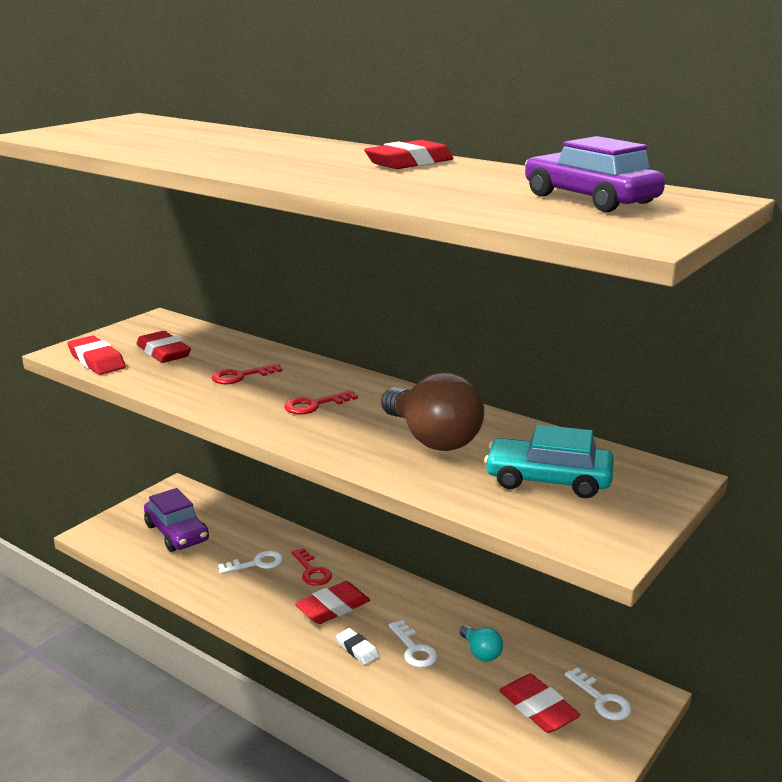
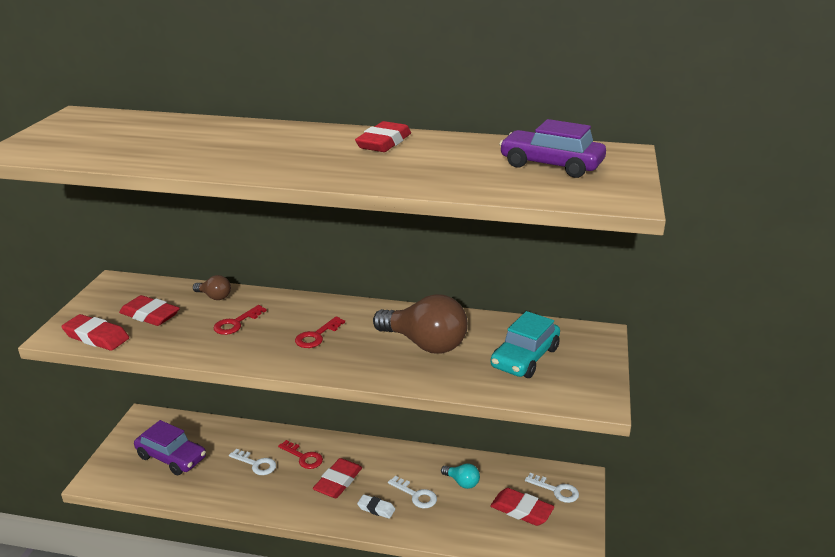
camera: 25 degrees left, 5 degrees up
white key [218,551,283,574] -> white key turned 75 degrees clockwise [229,448,276,475]
turquoise car [484,424,614,498] -> turquoise car turned 45 degrees counterclockwise [490,311,560,378]
none -> brown light bulb [193,275,231,300]

